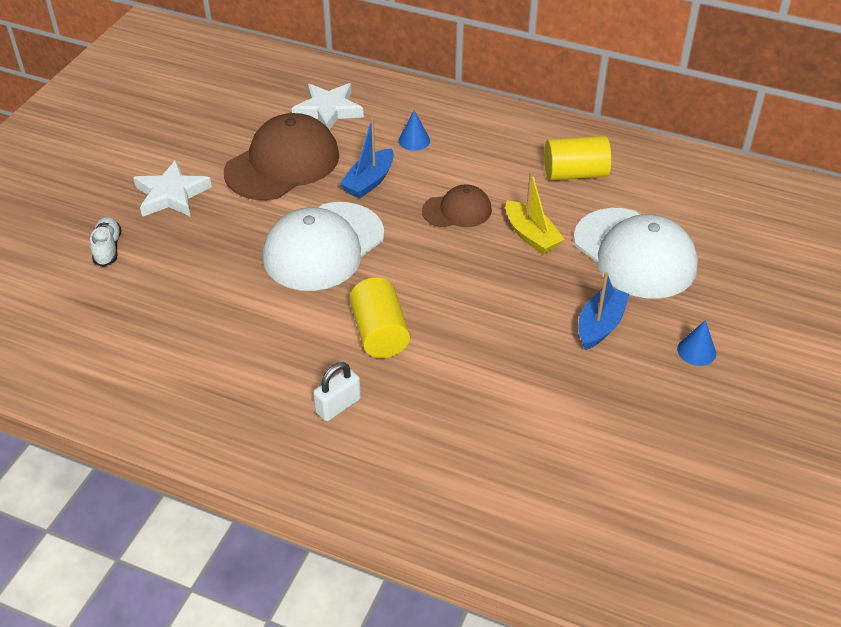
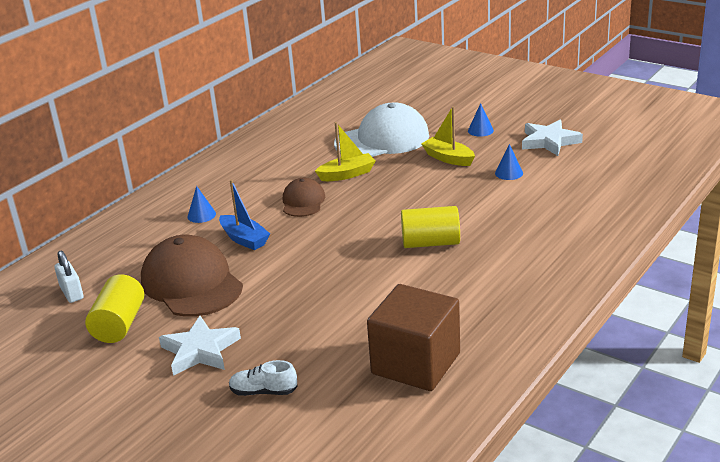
camera: 75 degrees left, 15 degrees down
white cap [263,202,384,291] -> none
white star [291,83,364,130] -> white star moved to [522,119,583,156]
white padlock [313,362,361,421] -> white padlock moved to [54,251,83,303]
yellow cylinder [544,136,612,181] -> yellow cylinder moved to [85,274,144,343]
blue boat [579,272,629,350] -> yellow boat [421,106,475,166]
none -> brown cube [367,284,460,391]
none -> blue cone [495,144,523,180]

